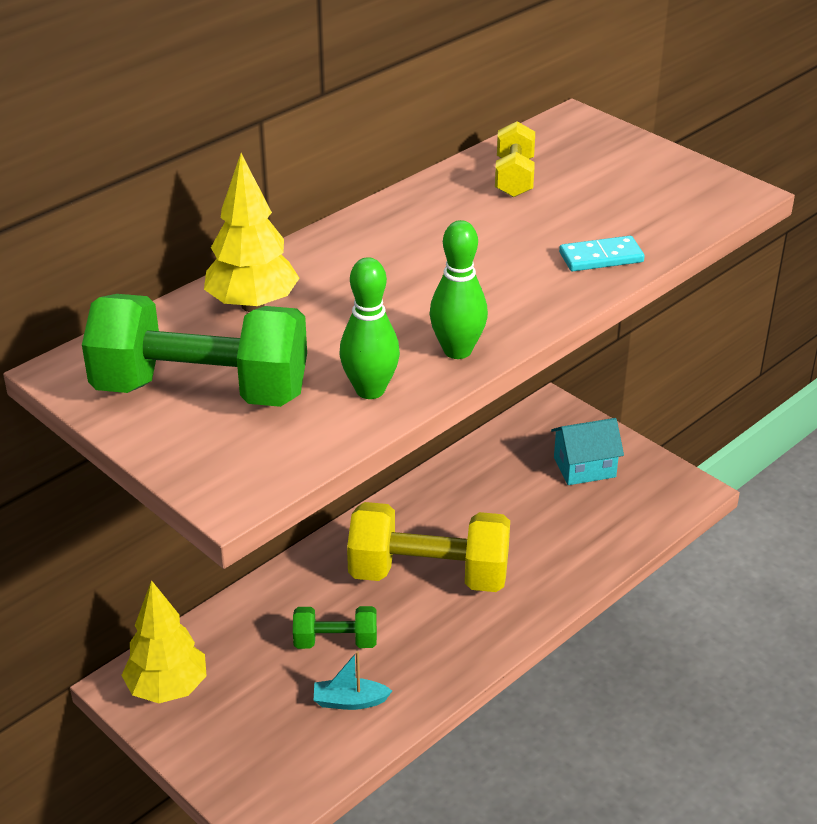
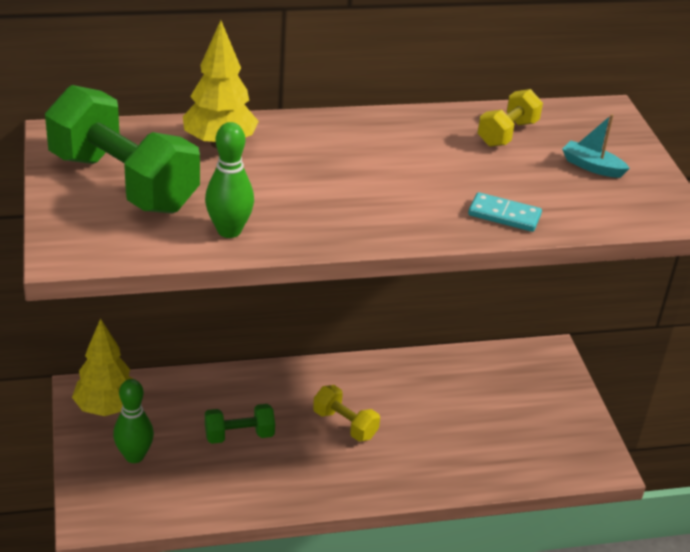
camera: 30 degrees right, 0 degrees up
green dumbbell [293,606,377,649] -> green dumbbell turned 45 degrees counterclockwise [205,404,275,444]
turquoise boat [314,651,392,710] -> turquoise boat moved to [562,114,630,178]
yellow dumbbell [347,502,510,592] -> yellow dumbbell [313,385,380,442], size x0.51
green bowling pin [430,220,488,359] -> green bowling pin moved to [113,379,154,463]
turquoise house [551,418,624,485] -> none

